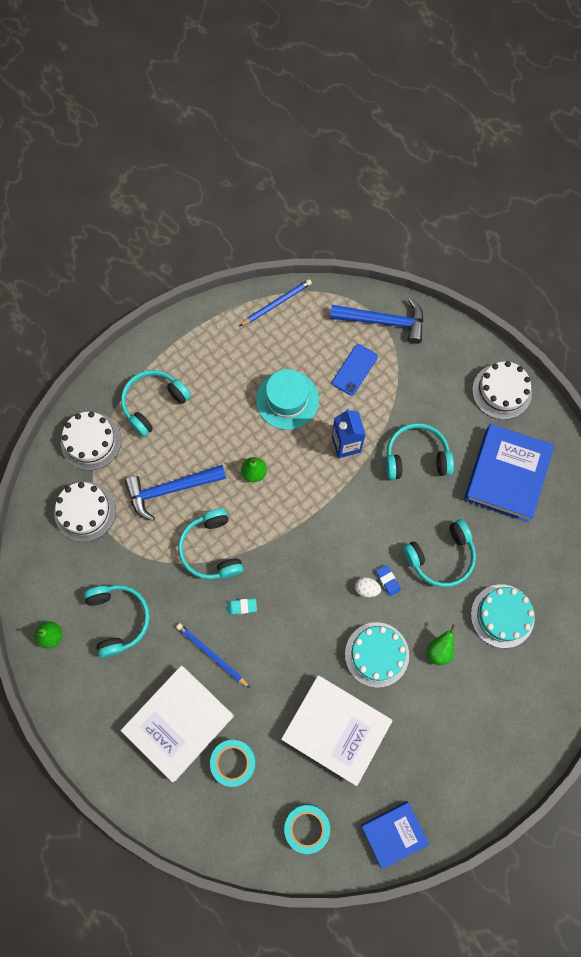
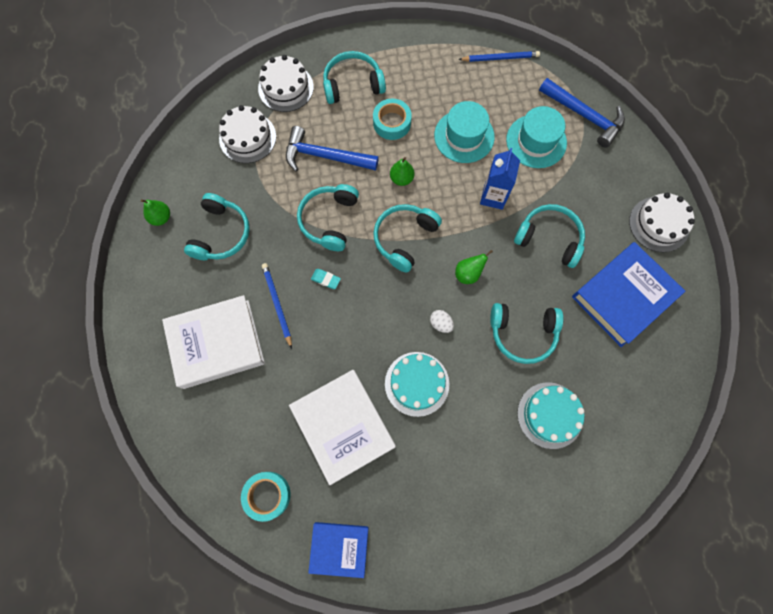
camera: 30 degrees right, 0 degrees up
turquoise tape [210,739,256,787] -> turquoise tape moved to [373,99,412,140]
blue phone [332,344,378,396] -> turquoise hat [506,106,567,168]
blue eraser [376,565,401,596] -> none
green pear [427,624,455,666] -> green pear moved to [455,250,493,284]
none -> turquoise headphones [373,204,442,273]

